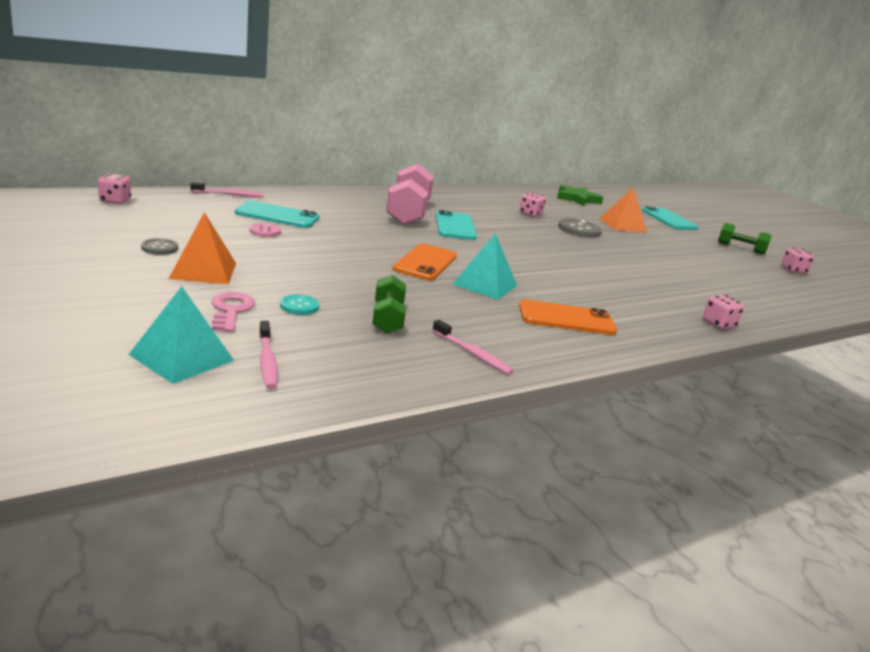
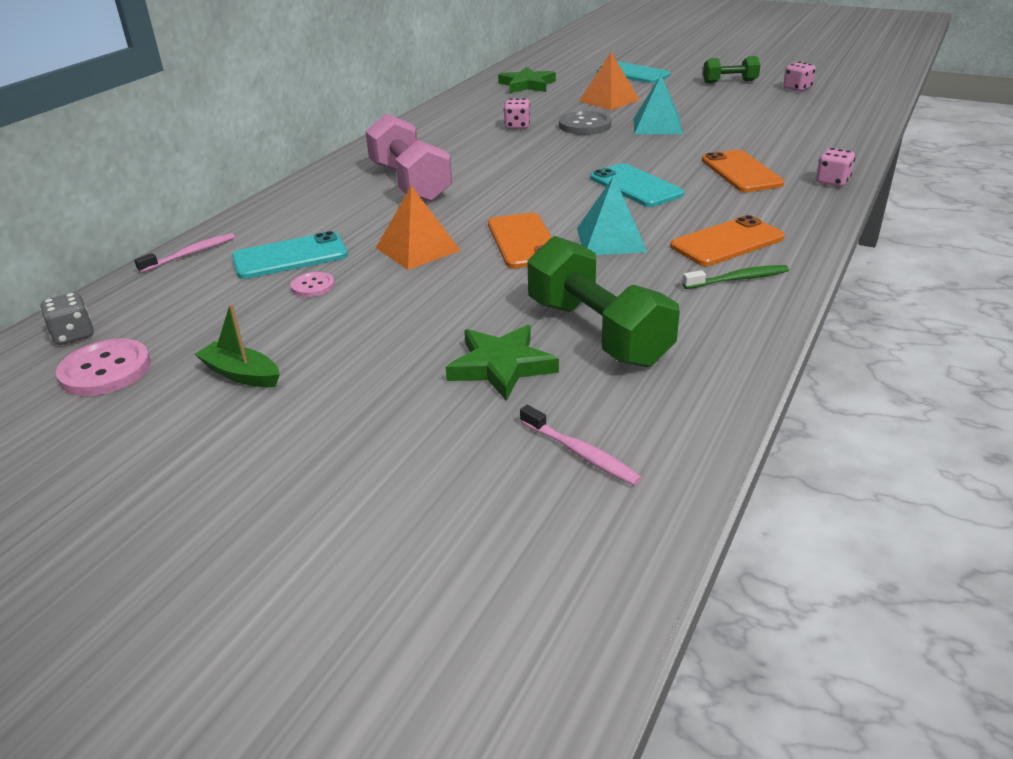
camera: 25 degrees left, 10 degrees up
pink dice [98,173,131,204] -> grey dice [40,292,93,345]
turquoise pyramid [128,286,234,384] -> turquoise pyramid moved to [634,75,683,134]
grey button [141,238,178,255] -> green boat [195,304,280,387]
orange pyramid [169,212,236,284] -> orange pyramid moved to [376,186,461,270]
pink key [211,292,255,332] -> none
turquoise button [280,294,319,315] -> green star [446,325,559,401]
green dumbbell [372,275,406,334] -> green dumbbell [527,236,680,367], size x1.79
pink toothbrush [432,320,514,375] -> none
turquoise phone [436,210,477,240] -> turquoise phone moved to [590,163,684,207]
none -> pink button [56,339,151,396]
none -> green toothbrush [682,265,789,289]
none -> orange phone [702,150,784,192]

